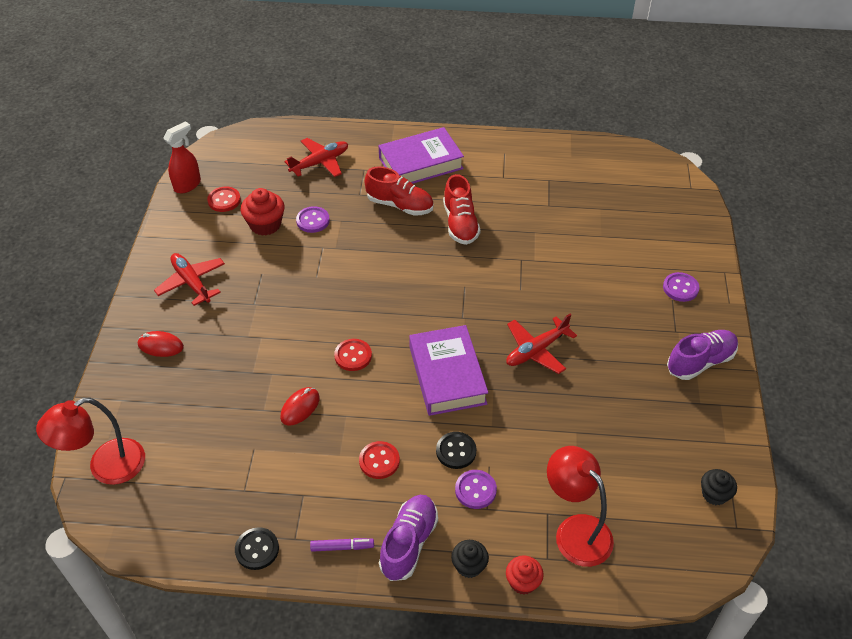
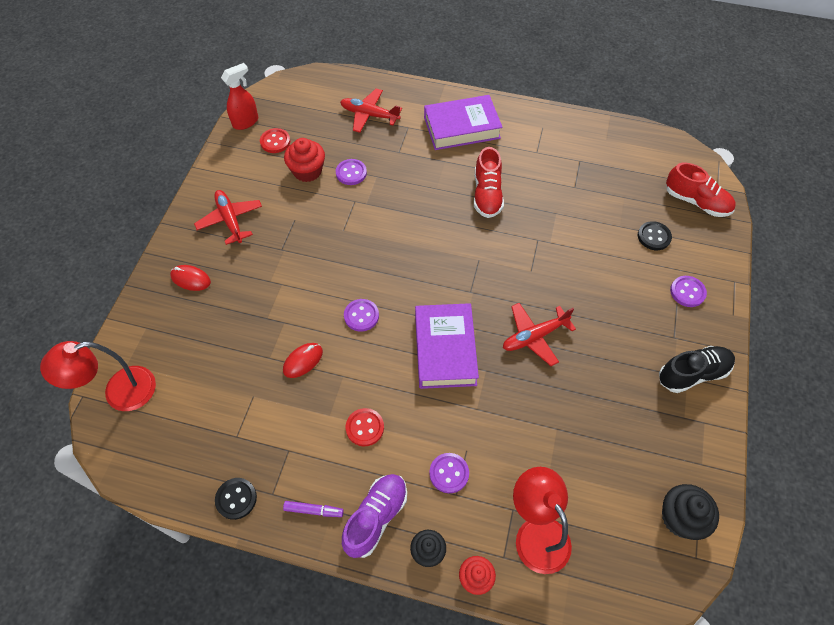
camera: 10 degrees right, 10 degrees up
red plane [284,138,348,177] -> red plane turned 135 degrees counterclockwise [340,89,402,133]
red button [334,339,372,371] -> purple button [344,299,379,331]
red shoe [365,166,434,216] -> red shoe moved to [666,163,736,217]
black button [436,432,476,469] -> black button moved to [638,221,672,250]
purple shoe [667,330,738,380] -> black shoe [659,346,735,393]
black cupcake [701,469,737,505] -> black cupcake [662,484,719,540], size x1.54

